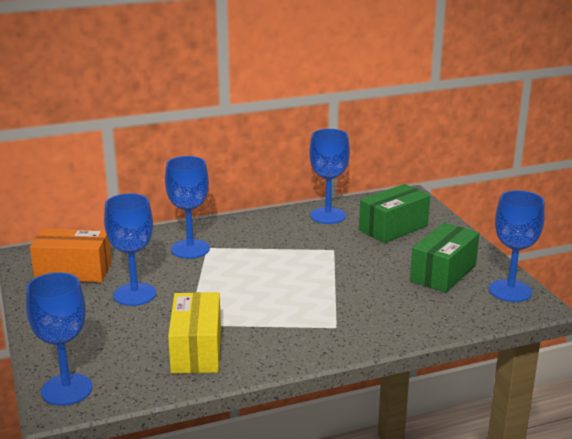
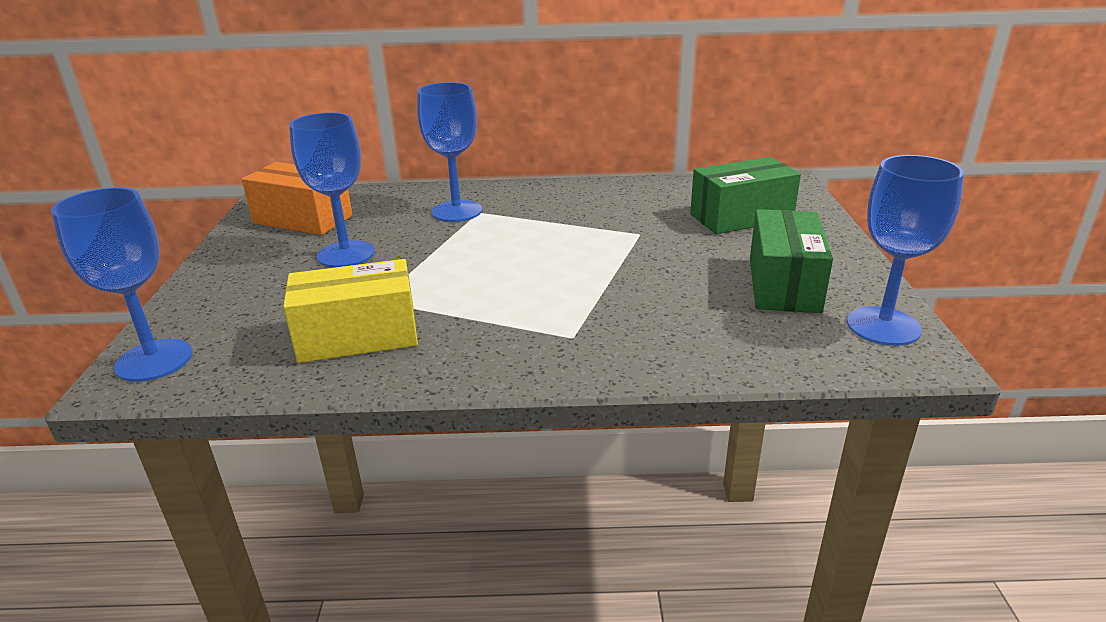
camera: 20 degrees right, 5 degrees up
yellow box [168,292,221,374] -> yellow box turned 60 degrees clockwise [283,259,418,363]
blue goblet [309,129,350,224] -> none
green box [410,223,479,293] -> green box turned 45 degrees counterclockwise [750,209,833,313]

